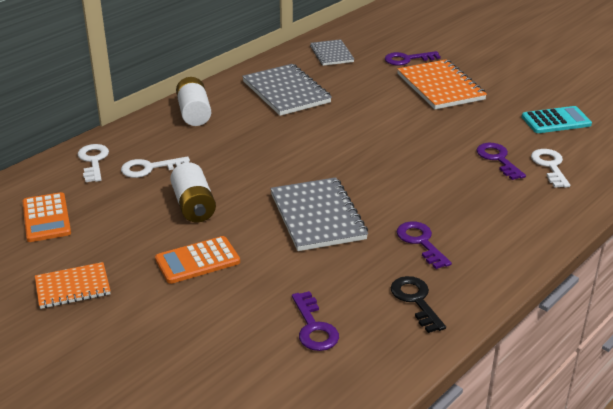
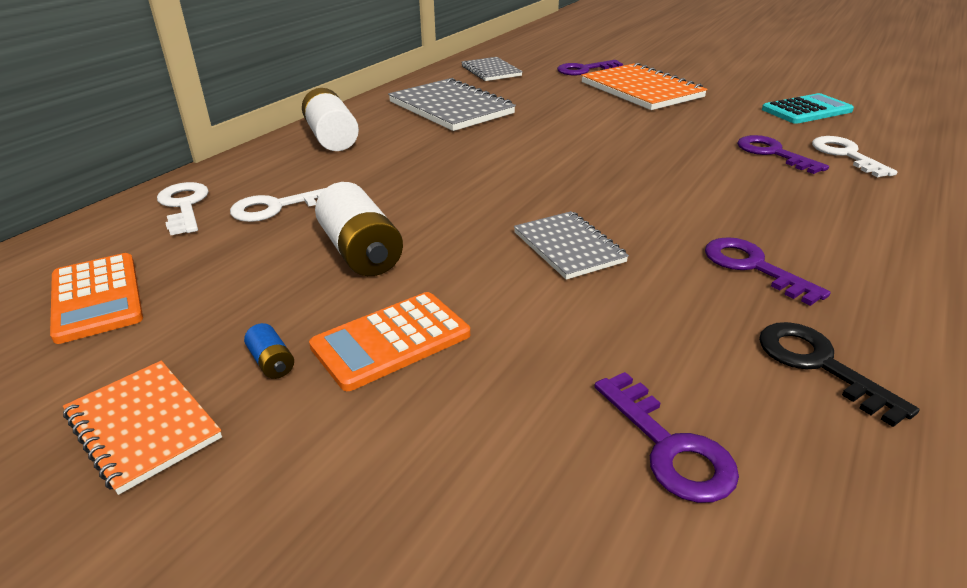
camera: 10 degrees left, 0 degrees up
orange notebook [35,262,110,309] -> orange notebook turned 75 degrees clockwise [63,361,222,495]
grey notebook [270,177,368,251] -> grey notebook [514,211,629,280], size x0.61
none -> blue battery [244,323,294,379]

